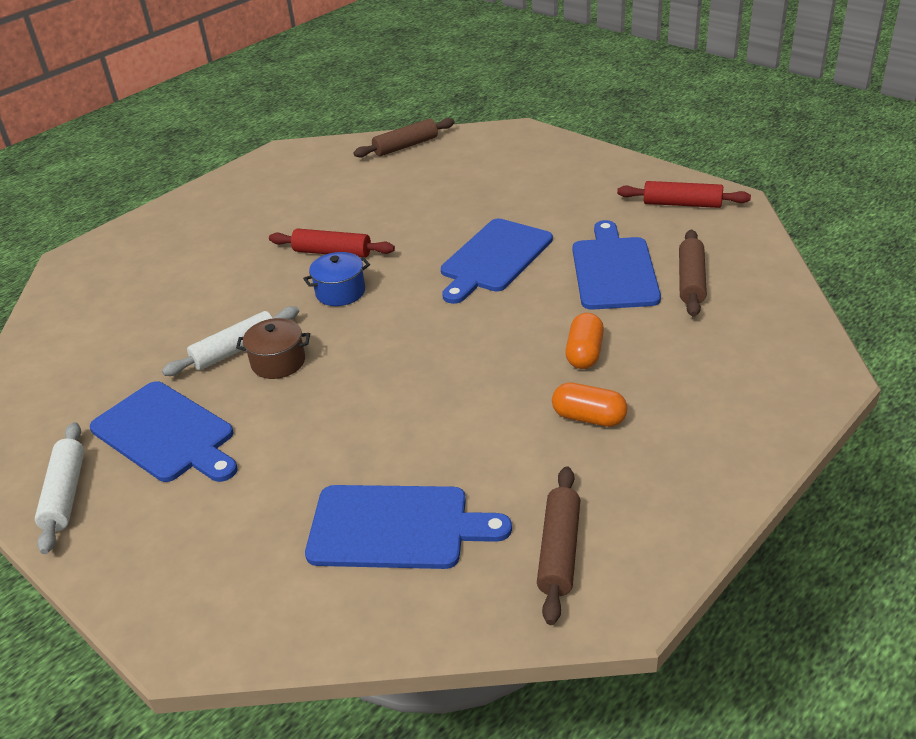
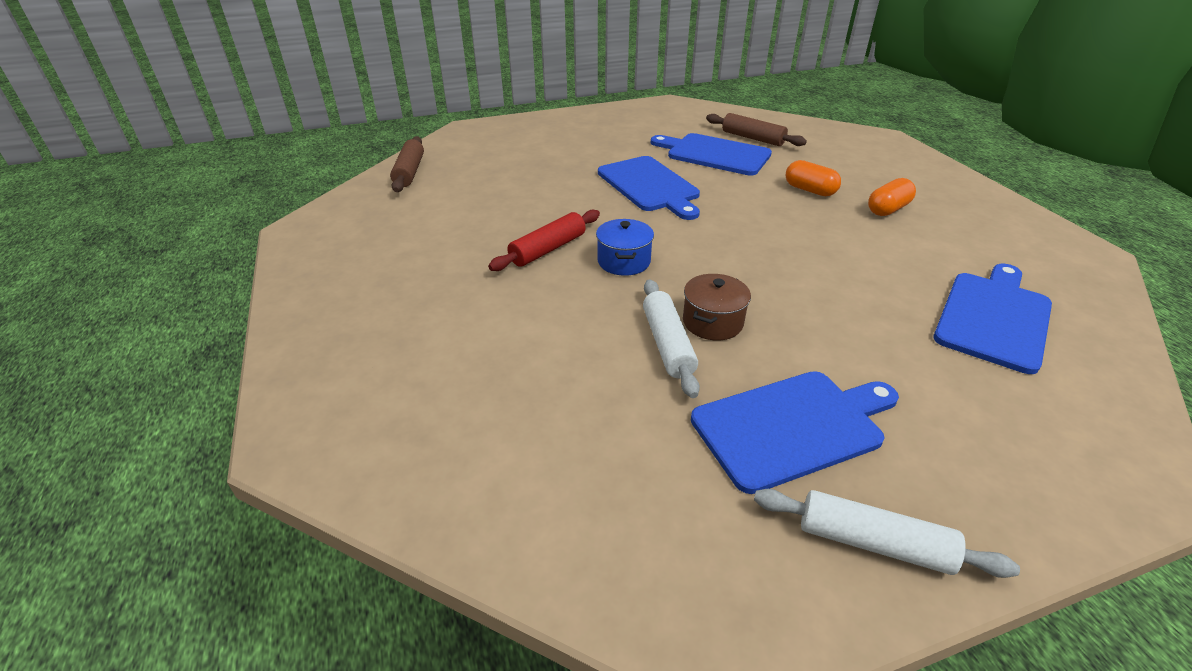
camera: 65 degrees left, 0 degrees up
brown rolling pin [537,466,580,625] -> none
red rolling pin [617,181,751,208] -> none

